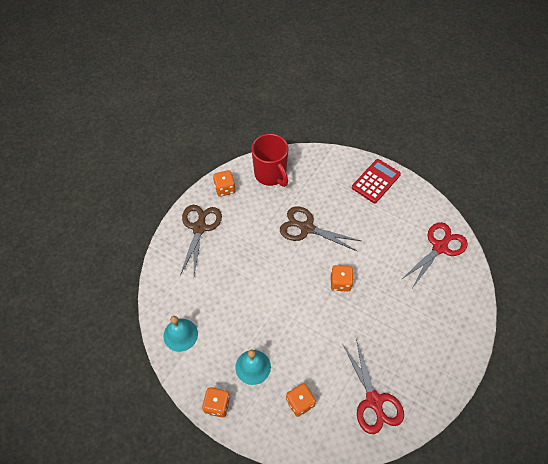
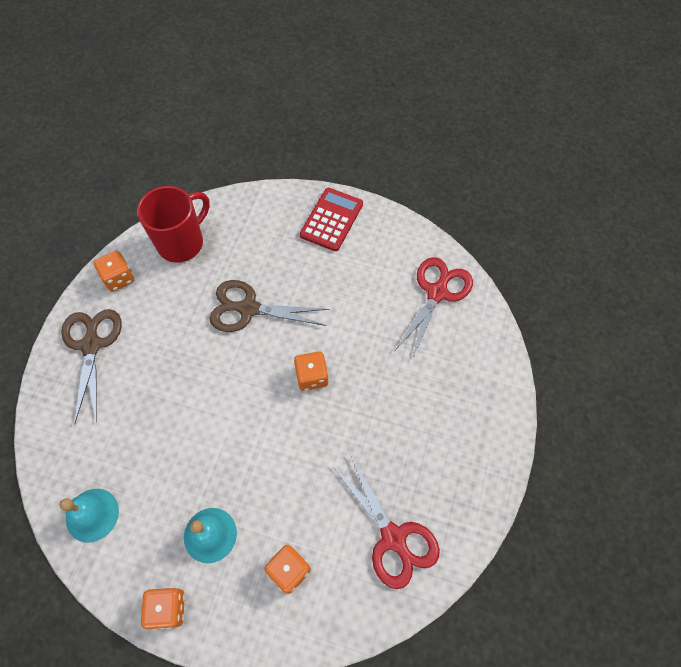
camera: 15 degrees left, 5 degrees up
red mug [252,134,288,187] -> red mug turned 90 degrees counterclockwise [137,186,210,263]

